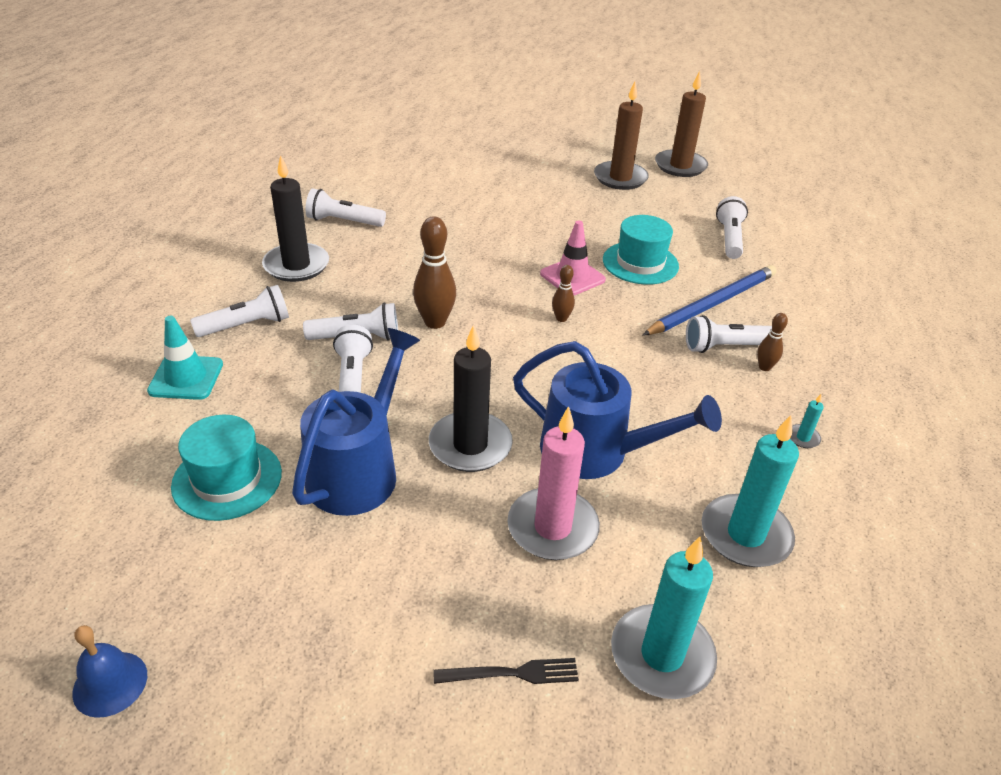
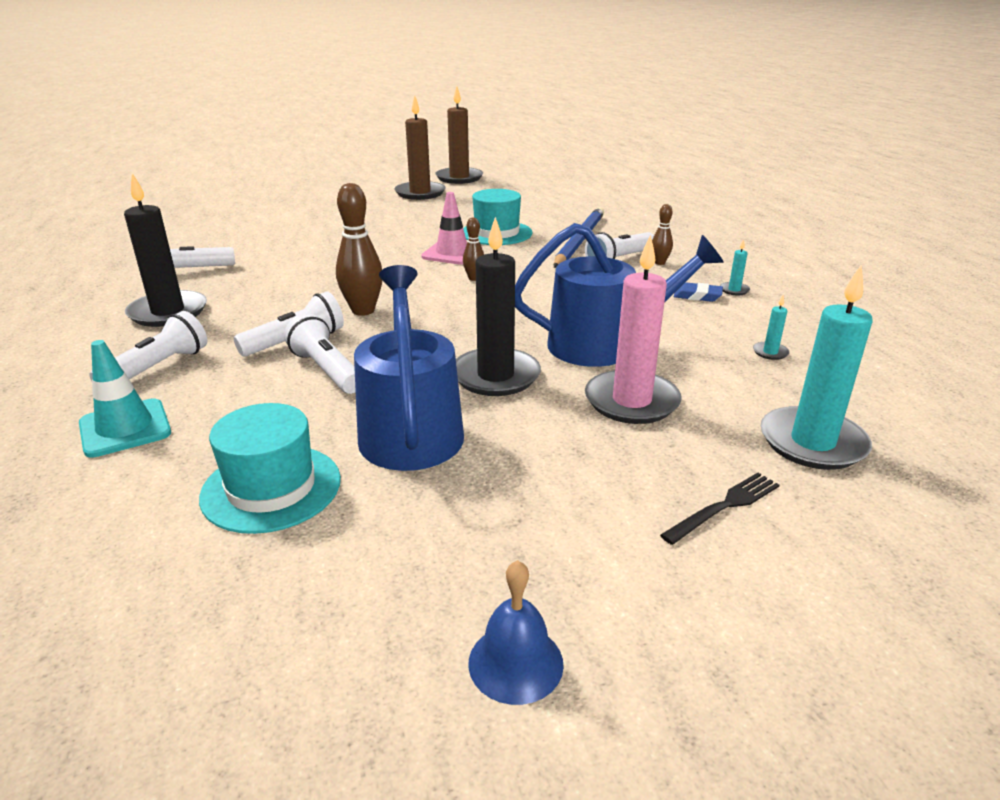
camera: 30 degrees left, 10 degrees down
blue bell [72,625,147,718] -> blue bell moved to [468,560,564,705]
turquoise candle [702,415,799,567] -> turquoise candle [753,295,789,360], size x0.41
white flashlight [716,196,748,259] -> none
none -> blue eraser [674,282,723,302]

